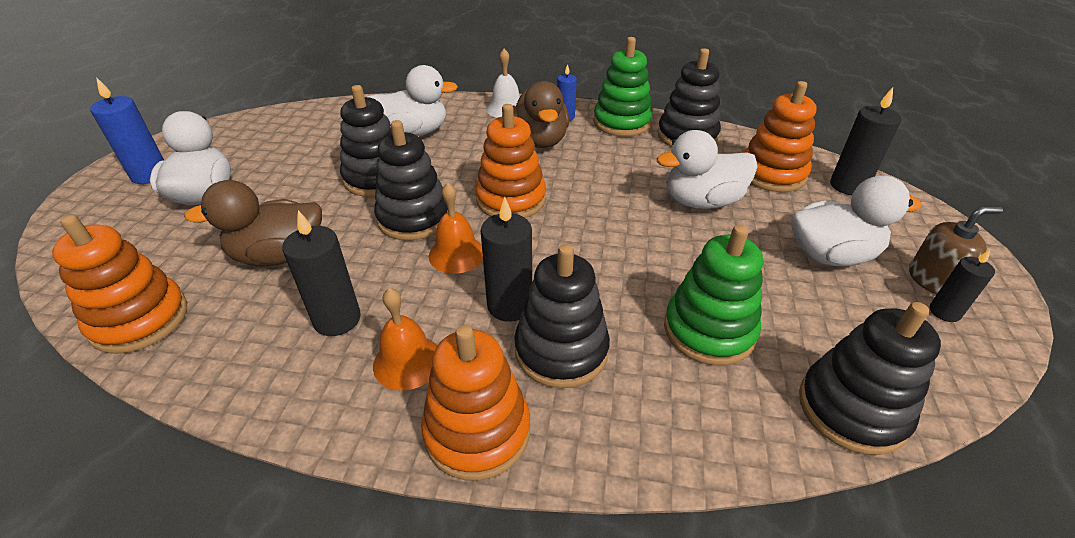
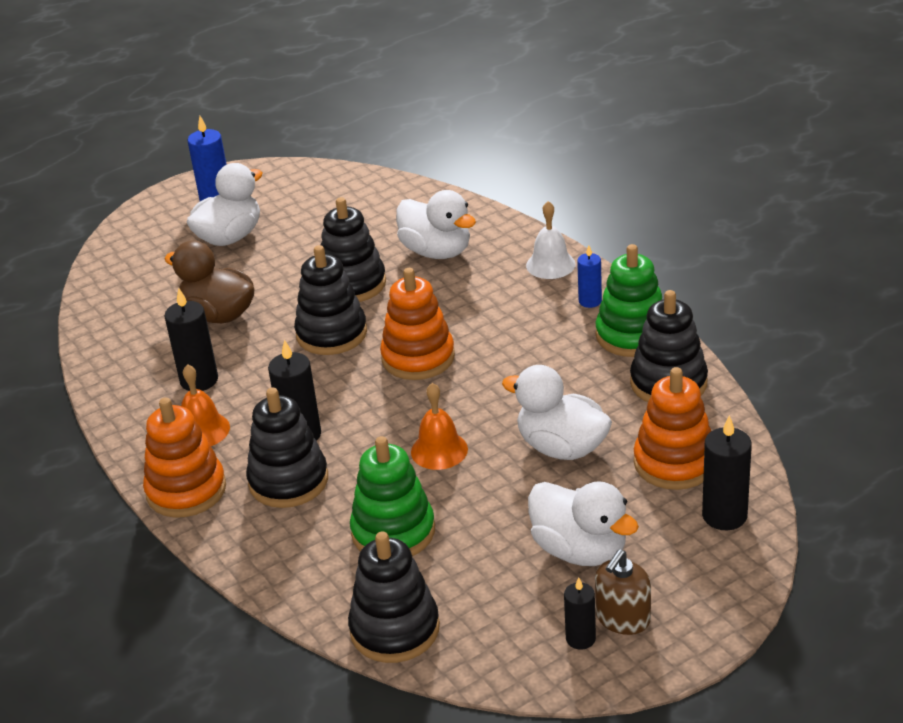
camera: 50 degrees right, 5 degrees down
orange stacking toy [52,214,187,354] -> none
orange bell [429,183,483,274] -> orange bell moved to [411,383,468,470]
brown duck [513,81,569,148] -> none
brown soap dispenser [909,206,1003,295] -> brown soap dispenser turned 90 degrees clockwise [595,550,651,635]

